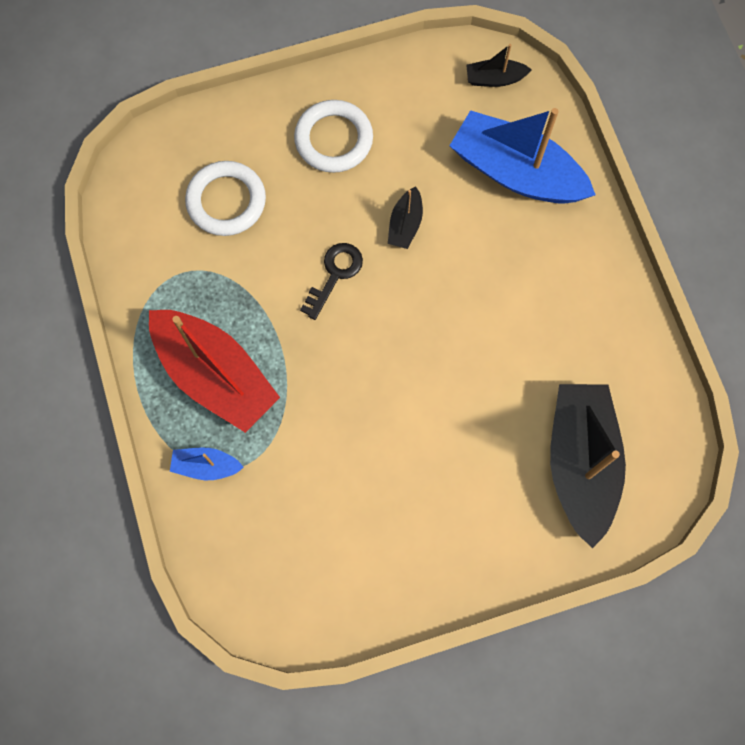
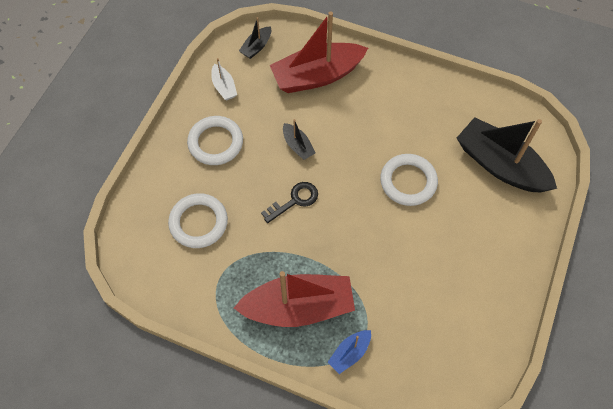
camera: 50 degrees left, 10 degrees down
black key [300,243,363,320] -> black key turned 75 degrees clockwise [261,182,318,223]
blue boat [449,108,596,204] -> red boat [270,11,368,93]
none -> white boat [211,58,237,101]
none -> white ring [380,154,438,206]

